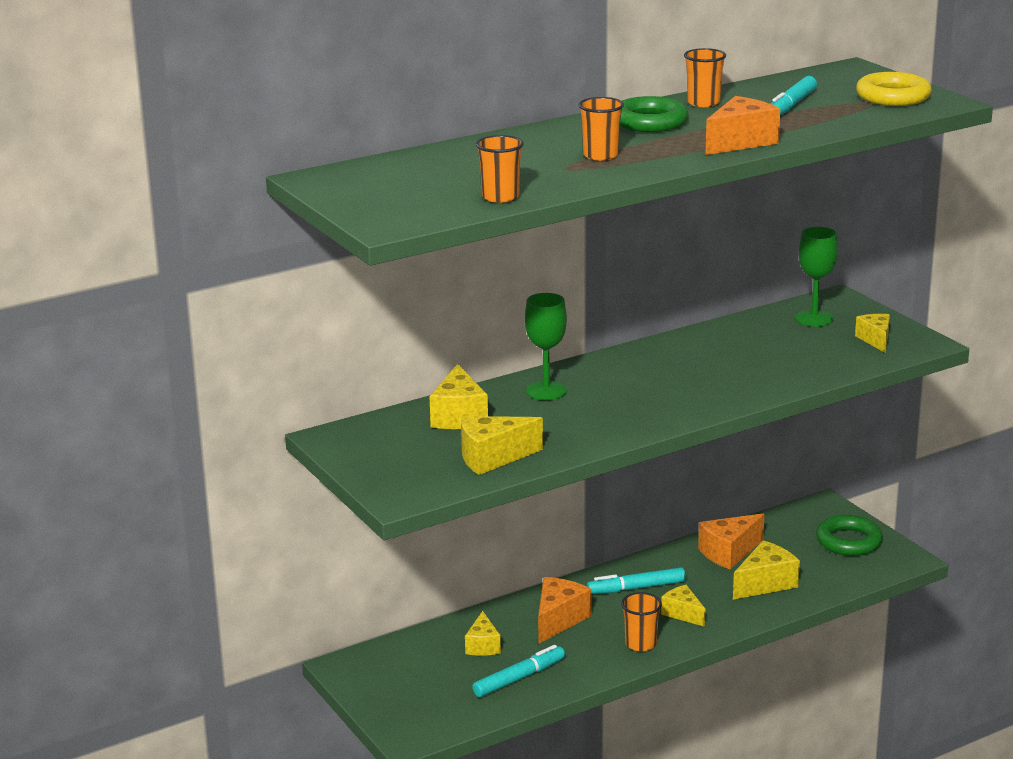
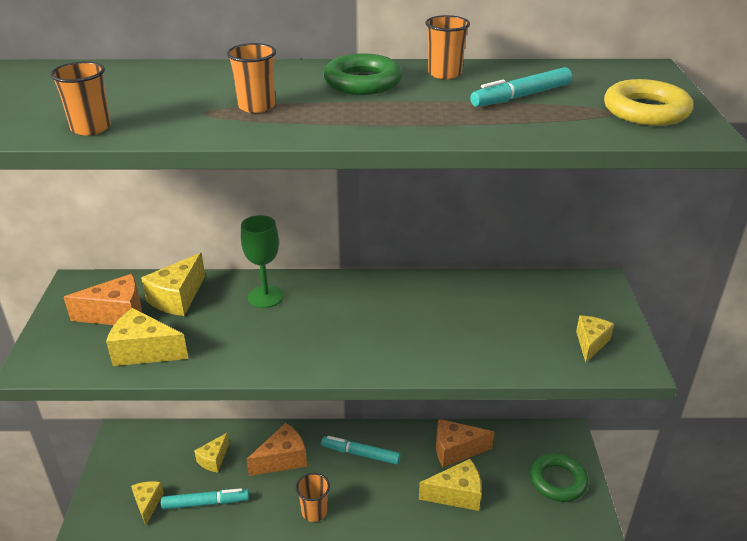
camera: 30 degrees right, 10 degrees up
yellow cheese [661,585,705,627] -> yellow cheese moved to [131,481,164,525]
orange cheese [705,96,780,155] -> orange cheese moved to [64,274,142,325]
green goblet [795,227,838,327] -> none

